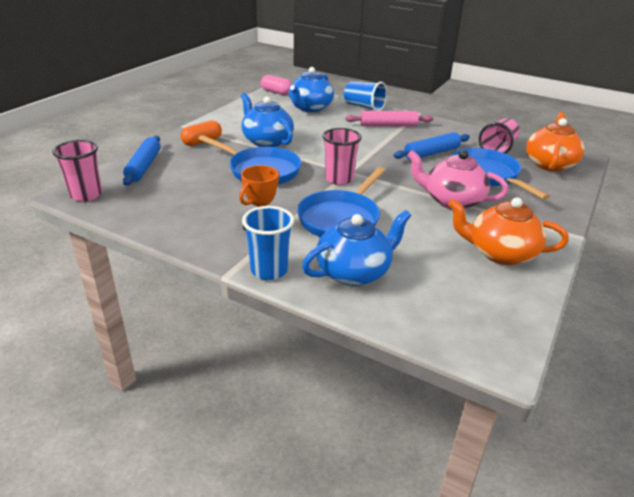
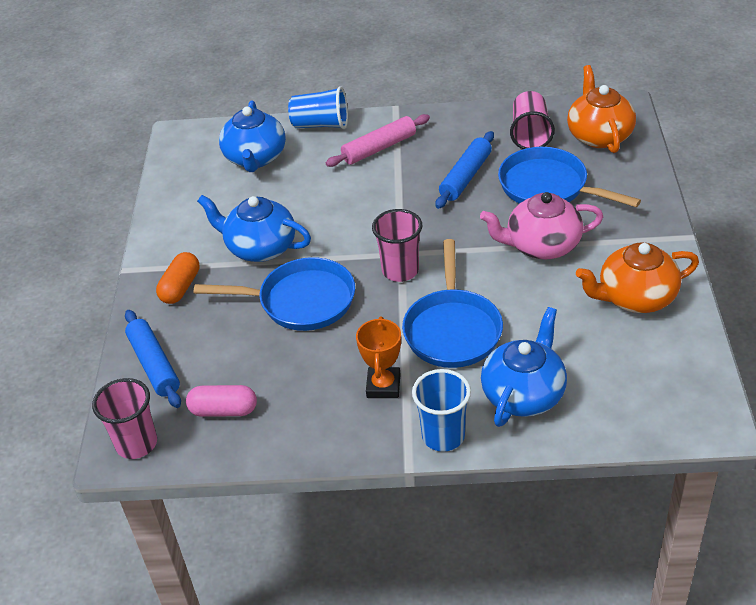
camera: 25 degrees left, 10 degrees up
pink capsule [261,75,292,95] -> pink capsule moved to [186,385,257,417]

